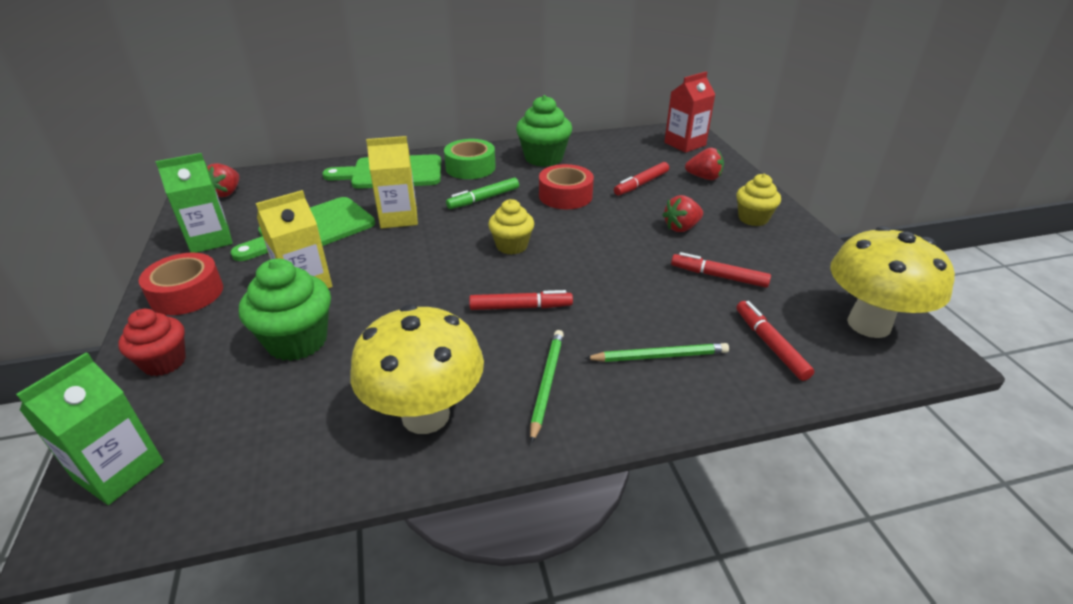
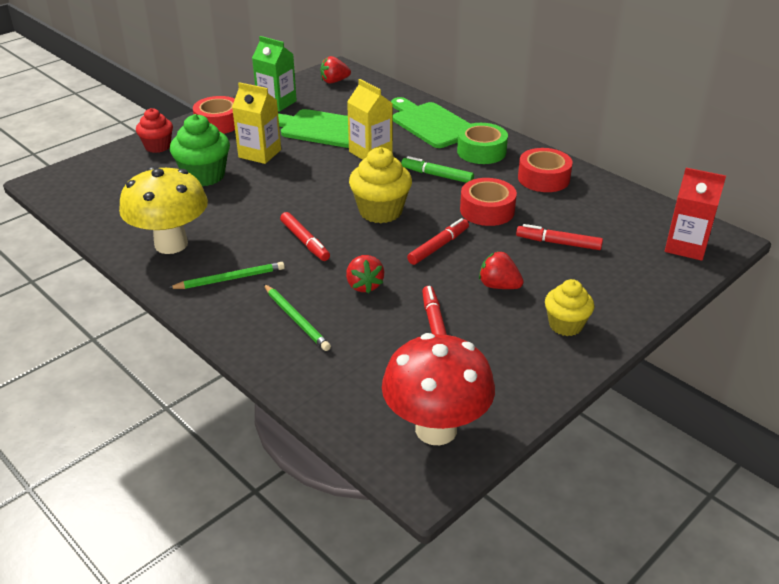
camera: 60 degrees right, 0 degrees up
green carton [16,352,164,505] -> none
yellow cupcake [488,199,534,255] -> yellow cupcake [349,147,412,223], size x1.52
green cupcake [516,95,572,167] -> red tape [518,148,573,192]
red strawberry [685,148,724,180] -> red strawberry moved to [346,255,384,294]
red marker [736,301,814,381] -> red marker moved to [407,218,469,265]
yellow mushroom [830,226,955,338] -> red mushroom [382,333,495,445]

